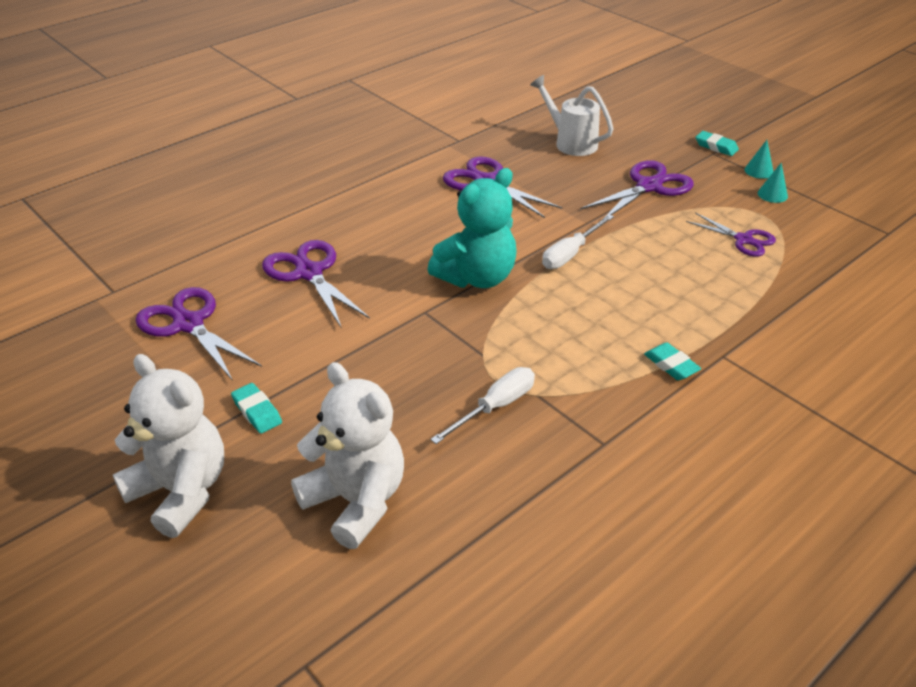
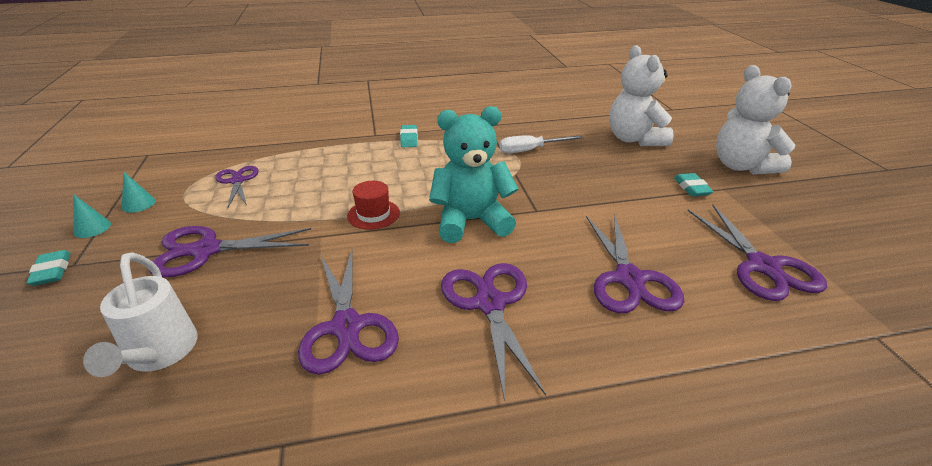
camera: 150 degrees left, 5 degrees down
white screwdriver [542,214,614,269] -> red hat [347,181,400,230]
none -> purple scissors [441,263,546,402]

